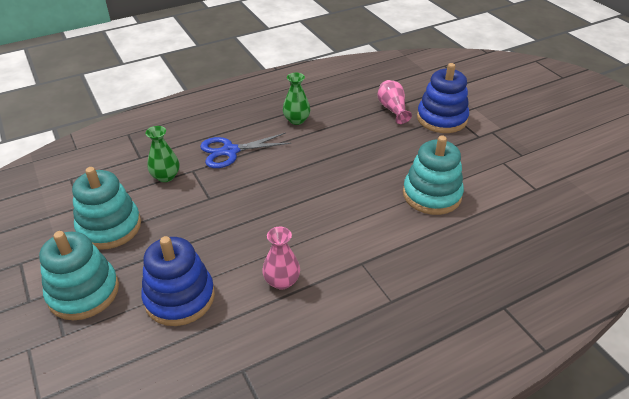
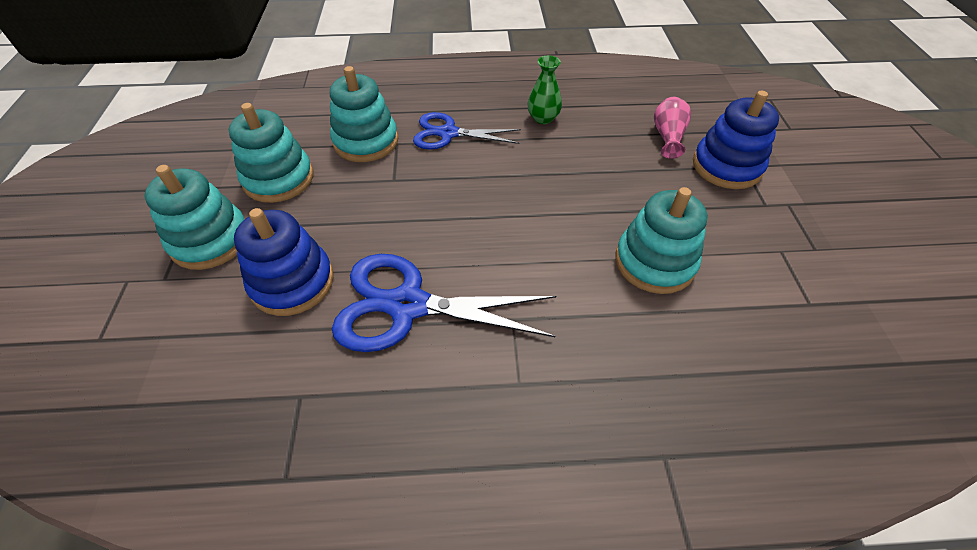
camera: 25 degrees right, 10 degrees up
green vase [146,126,180,182] -> turquoise stacking toy [330,66,398,162]
pink vase [262,227,300,290] -> blue scissors [332,254,556,352]

